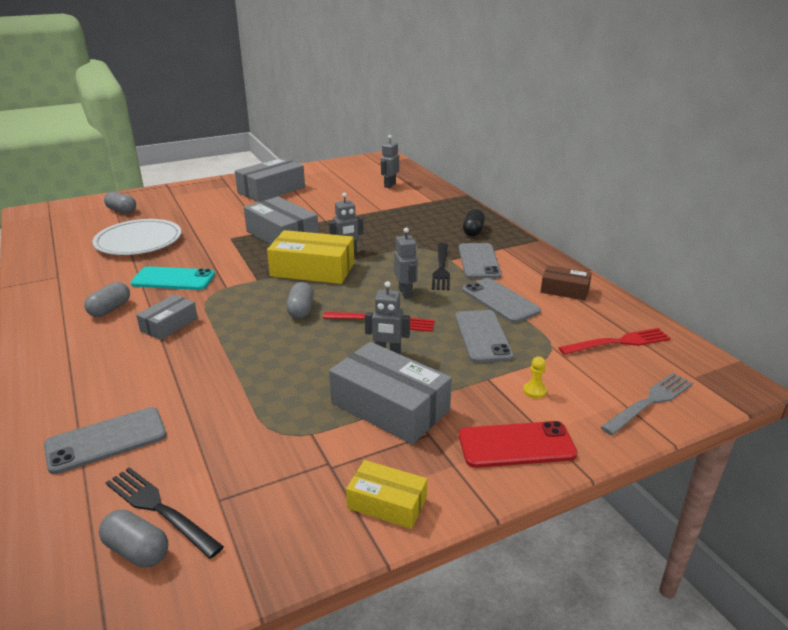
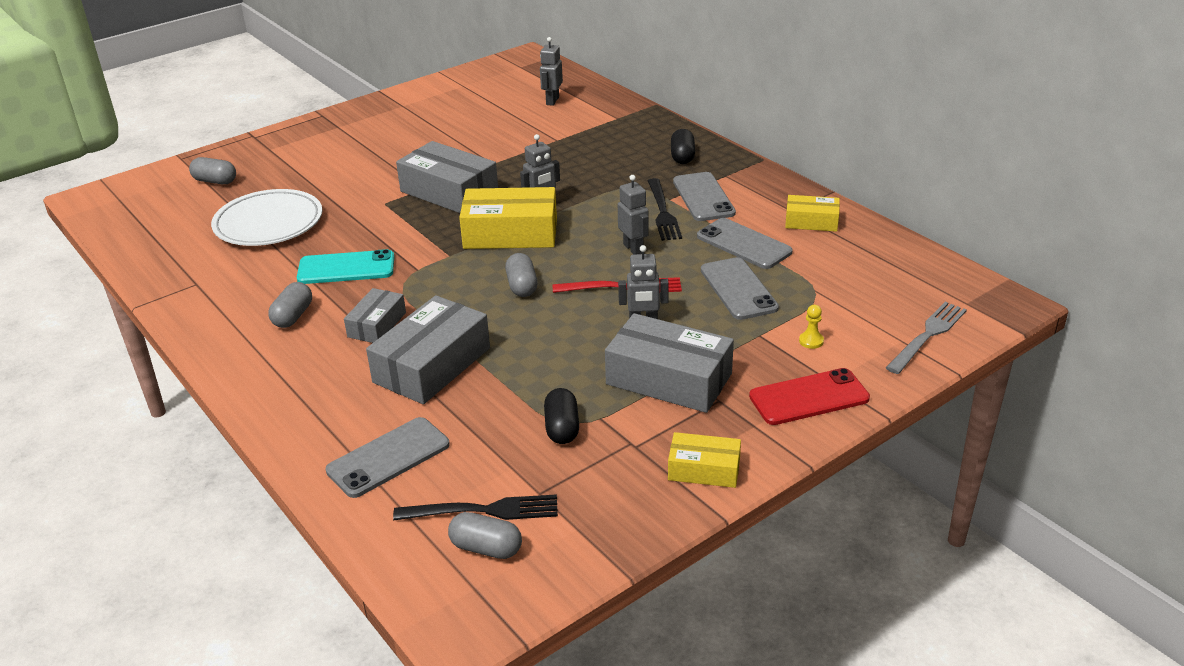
camera: 10 degrees left, 5 degrees up
black fork [105,467,224,559] -> black fork turned 150 degrees clockwise [393,494,558,520]
grey box [235,157,305,202] -> grey box moved to [366,295,490,404]
brown box [541,265,592,301] -> yellow box [785,195,840,232]
red fork [558,328,671,355] -> none
none -> black capsule [544,388,579,444]

